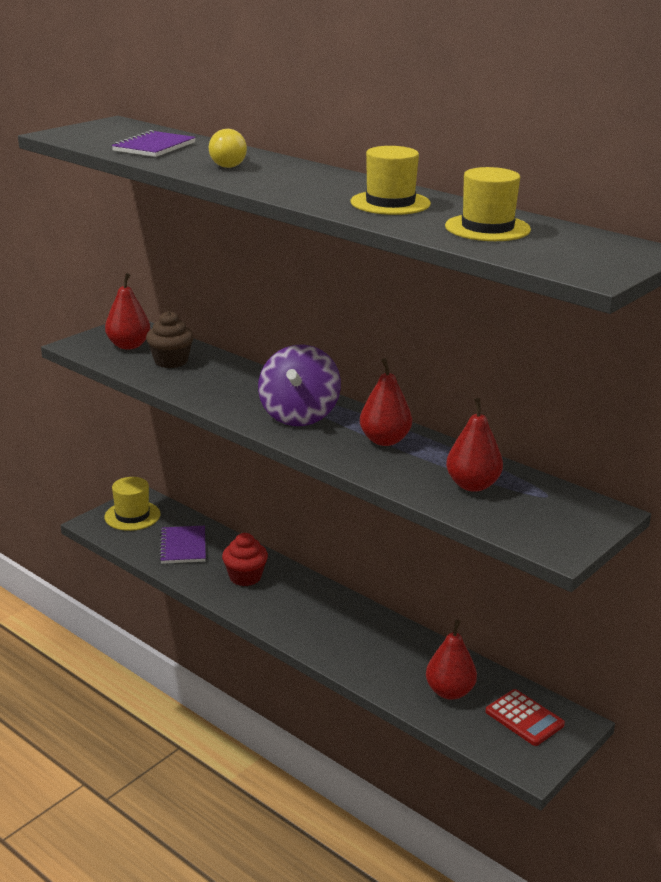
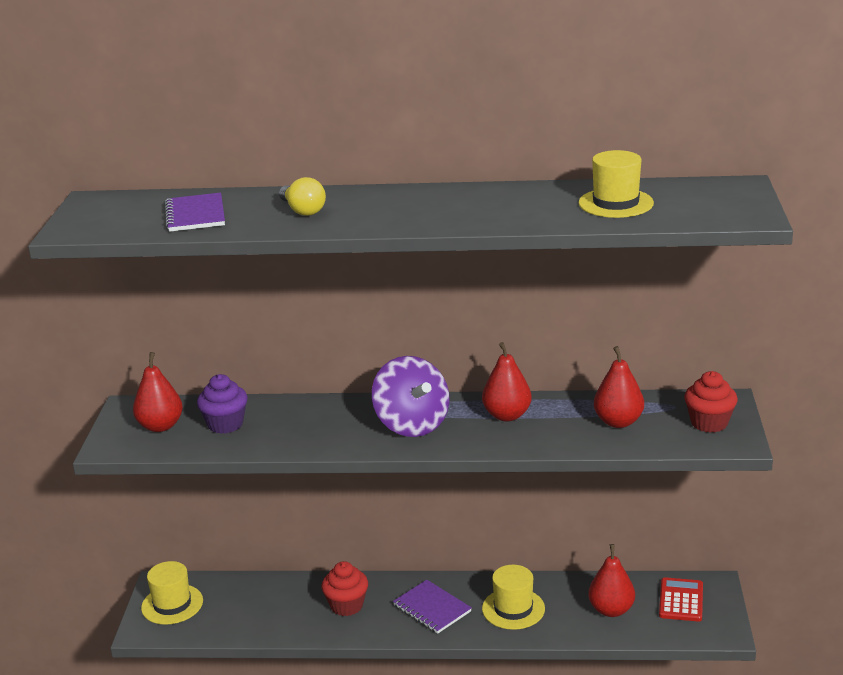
camera: 35 degrees left, 0 degrees up
brown cupcake [146,311,194,368] -> purple cupcake [197,374,248,434]
purple notebook [159,526,206,564] -> purple notebook moved to [393,580,472,634]
yellow hat [351,146,431,215] -> yellow hat moved to [482,565,545,630]
red calculator [486,689,565,746] -> red calculator turned 90 degrees counterclockwise [659,577,703,622]
none -> red cupcake [684,371,738,433]

